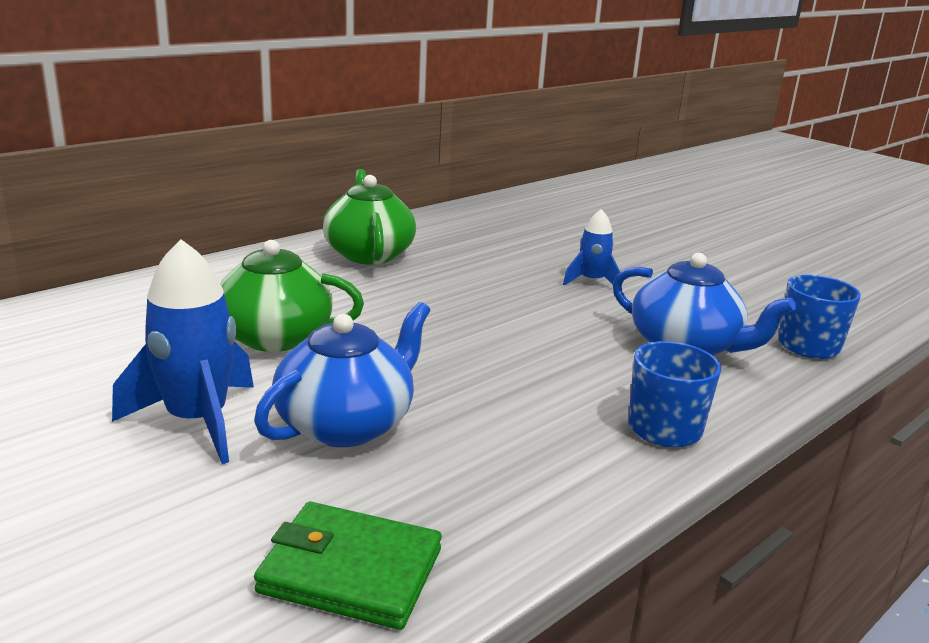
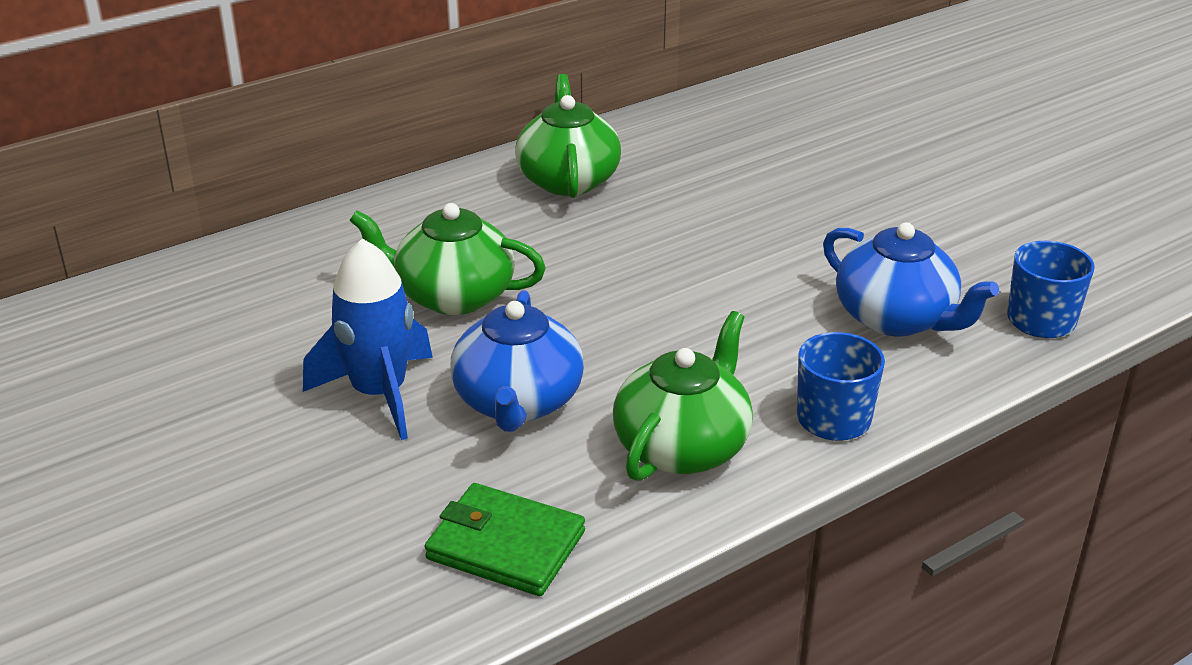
camera: 10 degrees right, 10 degrees up
blue teapot [254,302,430,447] -> blue teapot turned 135 degrees clockwise [450,290,584,432]
blue rocket [563,209,620,285] -> none
none -> green teapot [613,311,753,481]

